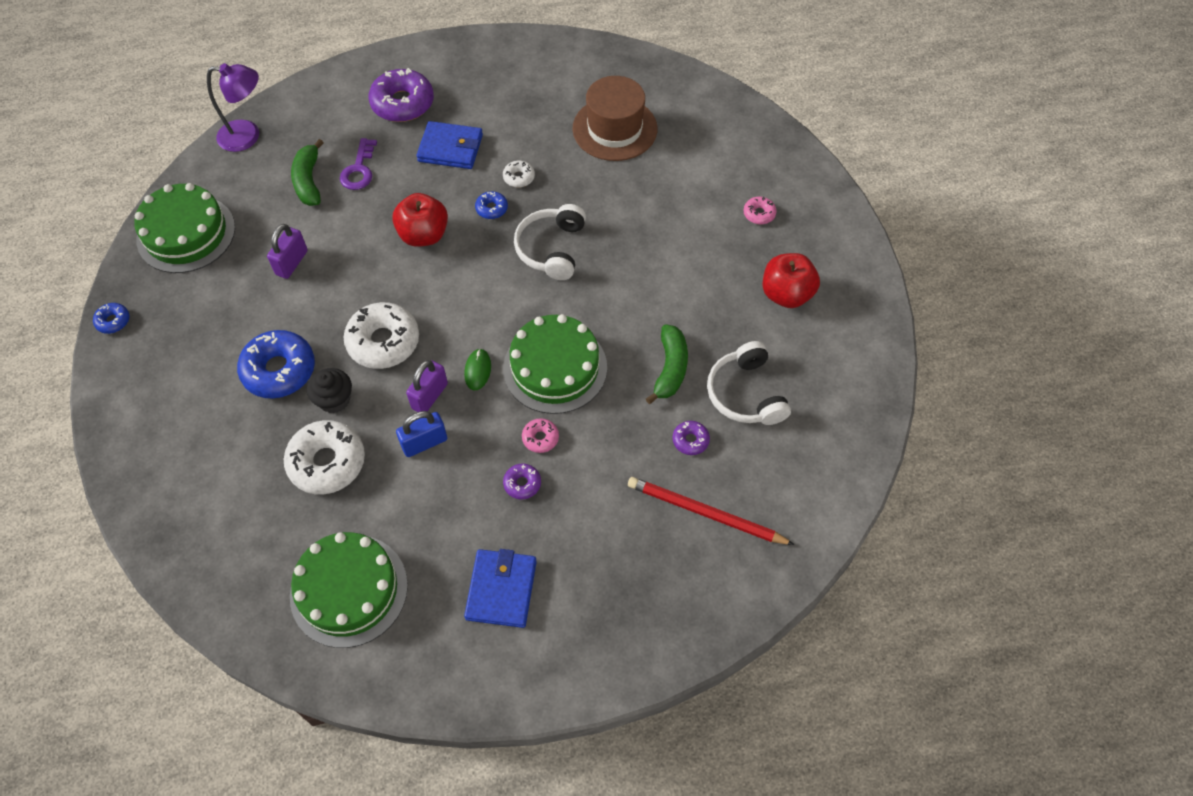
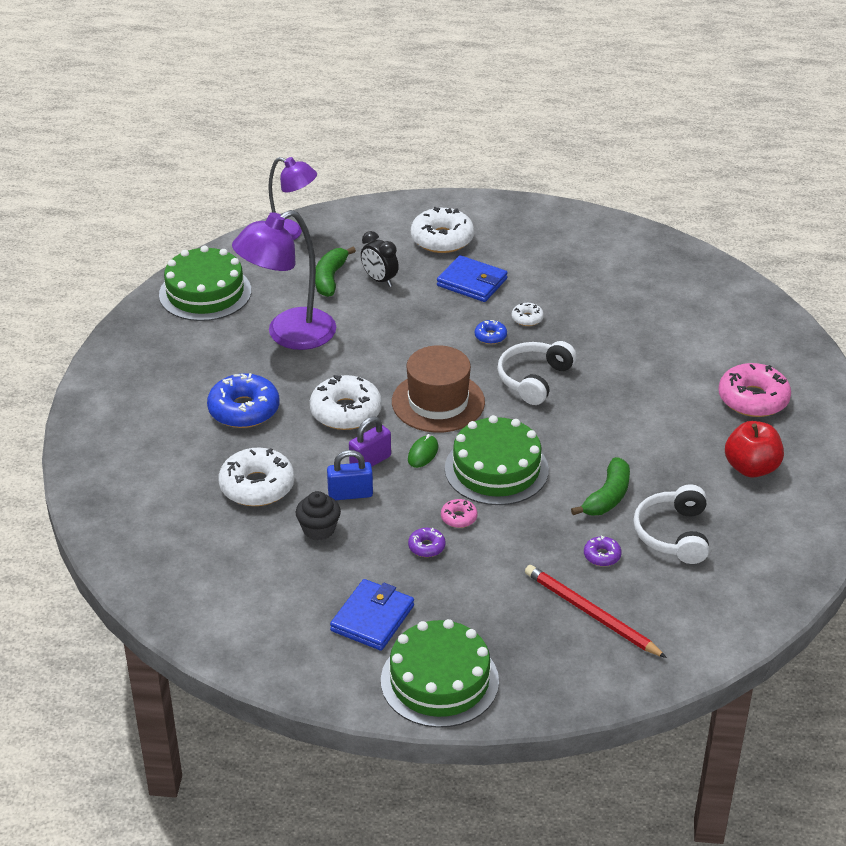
camera: 20 degrees right, 20 degrees down
blue donut [93,303,129,334] -> none
purple padlock [267,224,308,279] -> purple lamp [232,210,336,350]
green cake [290,532,408,648] -> green cake moved to [381,619,499,728]
black cupcake [307,368,352,413] -> black cupcake moved to [296,491,341,541]
purple key [340,138,377,190] -> black clock [361,231,399,287]
purple donut [368,68,434,122] -> white donut [411,207,474,253]
red apple [392,193,448,247] -> none
brown hat [572,76,657,161] -> brown hat moved to [392,345,485,433]
pink donut [743,197,777,224] -> pink donut [719,363,791,417], size x2.10

